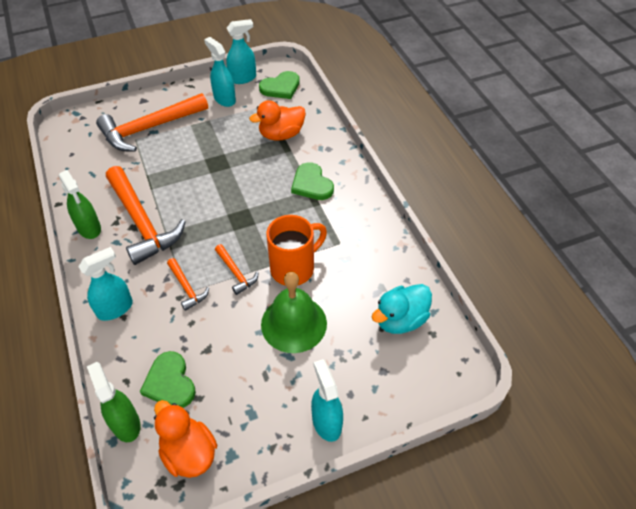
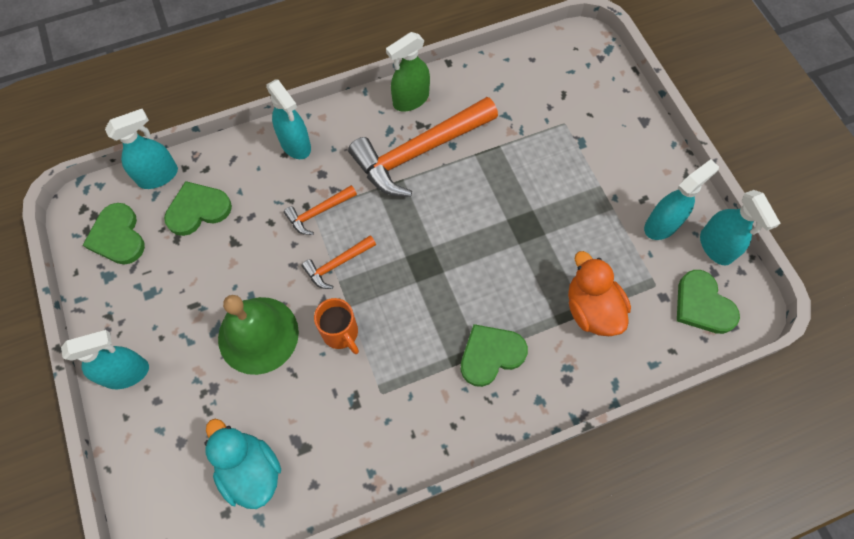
camera: 90 degrees right, 15 degrees up
green spray bottle [87,362,141,442] -> turquoise spray bottle [105,109,178,189]
orange hammer [96,93,208,151] -> none
orange duck [154,400,217,478] -> green heart [83,203,145,265]
orange mug [266,215,327,286] -> orange mug [314,298,359,354], size x0.65

